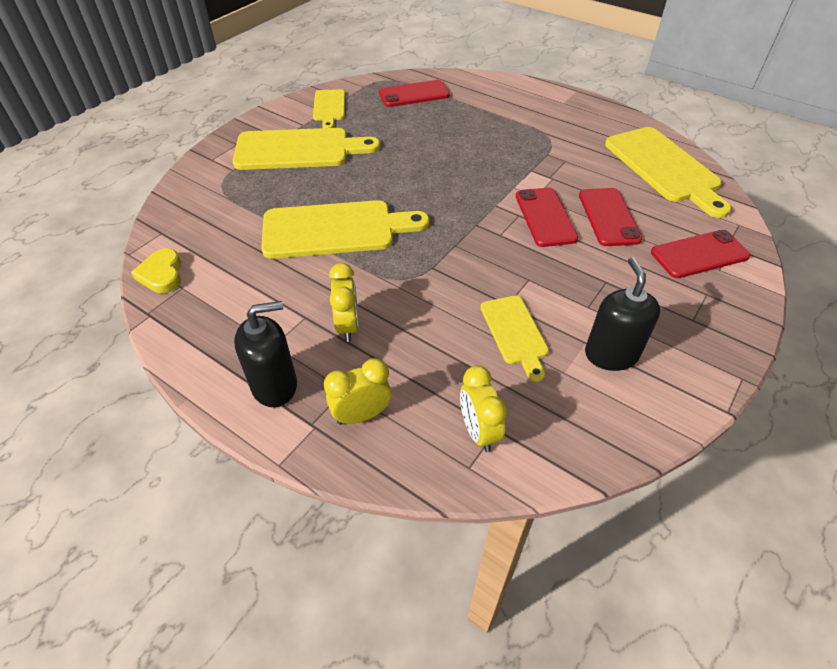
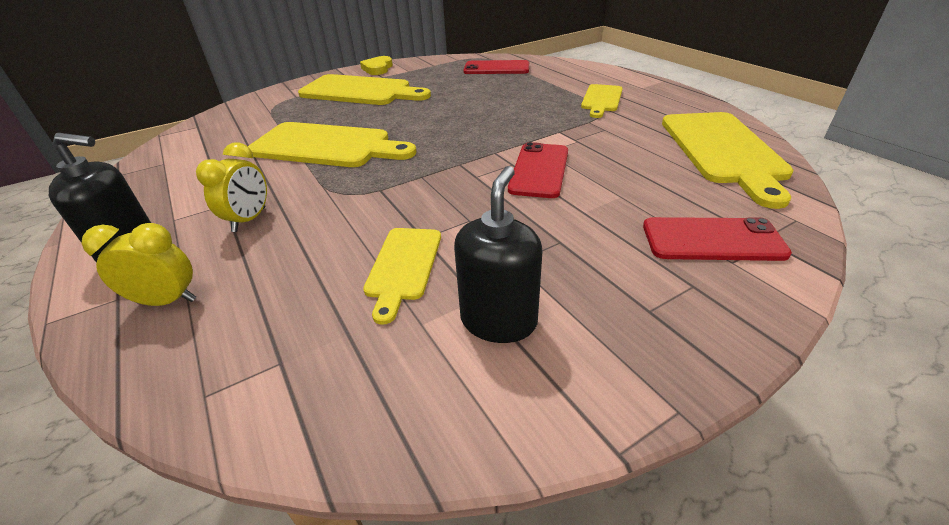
camera: 25 degrees right, 10 degrees down
yellow heart [131,248,181,293] -> yellow heart moved to [360,56,393,75]
yellow cutting board [313,89,345,128] -> yellow cutting board moved to [581,84,623,118]
yellow clock [460,365,507,452] -> none
red phone [579,188,642,246] -> none

